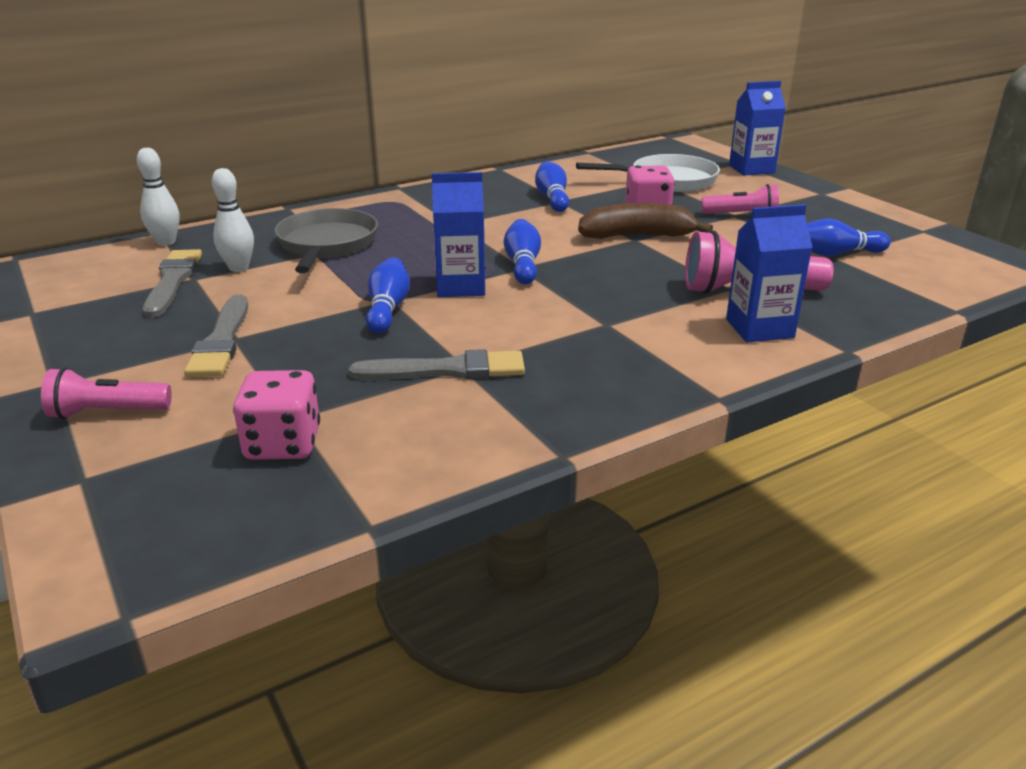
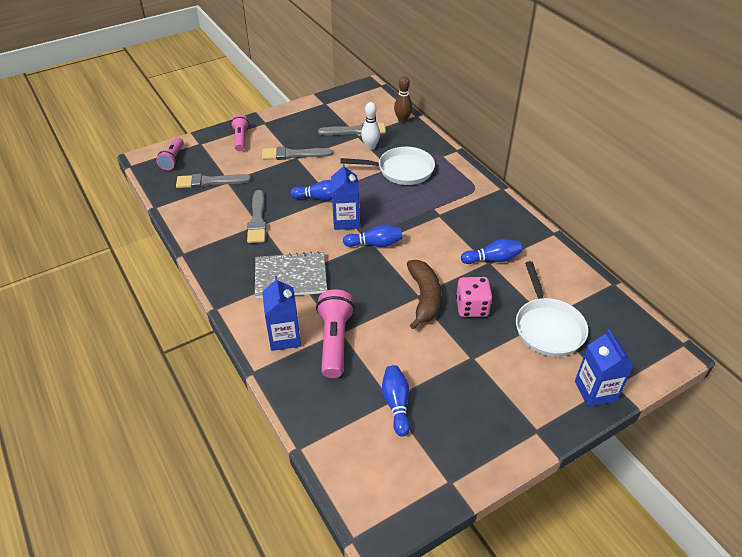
camera: 90 degrees right, 15 degrees up
white bowling pin [137,148,180,246] -> brown bowling pin [394,76,412,123]
pink dice [233,370,320,460] -> grey brush [176,174,251,188]
grey pan [275,208,378,273] -> white pan [340,147,435,185]
pink flashlight [702,184,779,214] -> pink flashlight moved to [156,137,184,170]
none -> grey notebook [255,251,327,299]

